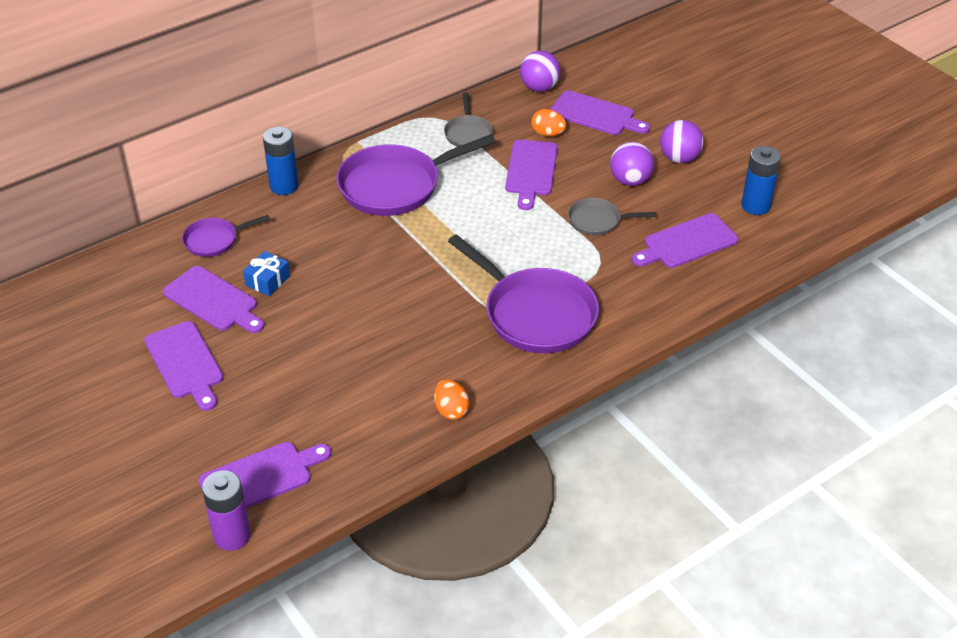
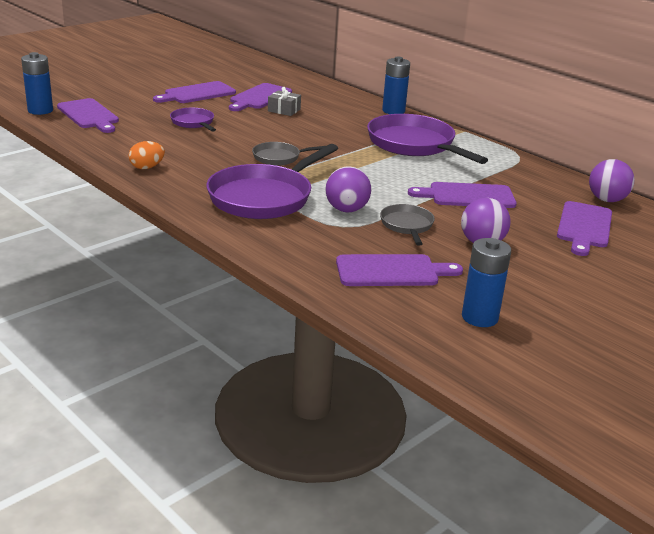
camera: 80 degrees right, 15 degrees down
purple pan [182,215,270,257] -> purple pan moved to [170,108,216,132]
purple battery [202,470,251,551] -> blue battery [21,52,53,115]
blue gift [243,251,290,296] -> grey gift [268,87,301,116]
grey pan [444,93,493,147] -> grey pan moved to [252,142,326,166]
orange egg [532,109,566,137] -> none
purple cutting board [632,213,738,268] -> purple cutting board turned 120 degrees clockwise [336,254,463,286]
purple ball [660,120,704,163] -> purple ball moved to [325,166,371,212]

